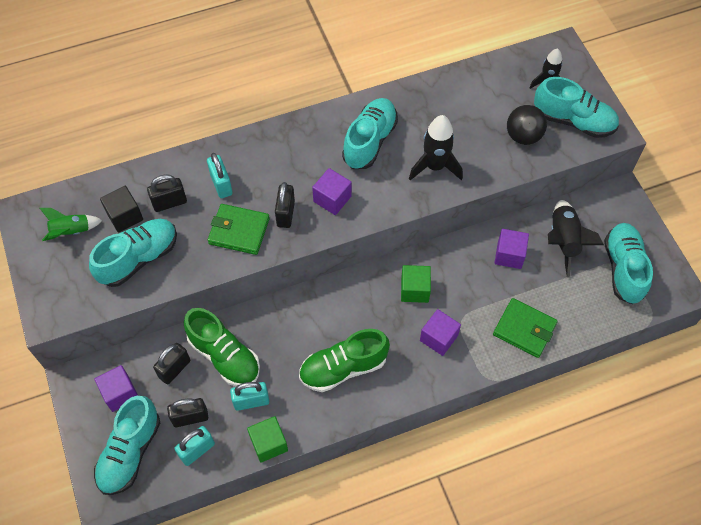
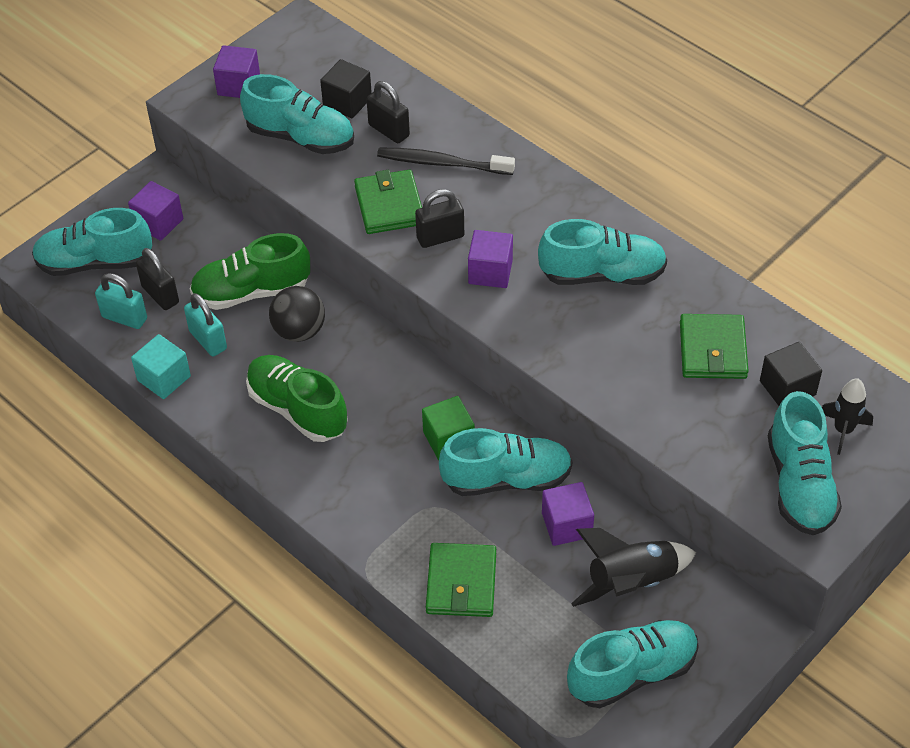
camera: 65 degrees right, 10 degrees down
green rocket [40,208,102,241] -> none
black padlock [153,343,190,384] -> none
green shoe [184,308,260,386] -> green shoe turned 60 degrees clockwise [190,233,310,310]
turquoise padlock [207,153,233,198] -> black toothbrush [377,148,515,175]
green cube [247,416,288,463] -> turquoise cube [131,334,191,399]
black rocket [409,115,463,180] -> none
purple cube [420,309,461,356] -> purple cube moved to [213,45,260,98]
black ball [507,105,547,145] -> black ball moved to [269,286,325,342]
none -> turquoise shoe [439,428,573,496]
none -> green wallet [680,314,749,379]
none -> black cube [760,342,822,406]

